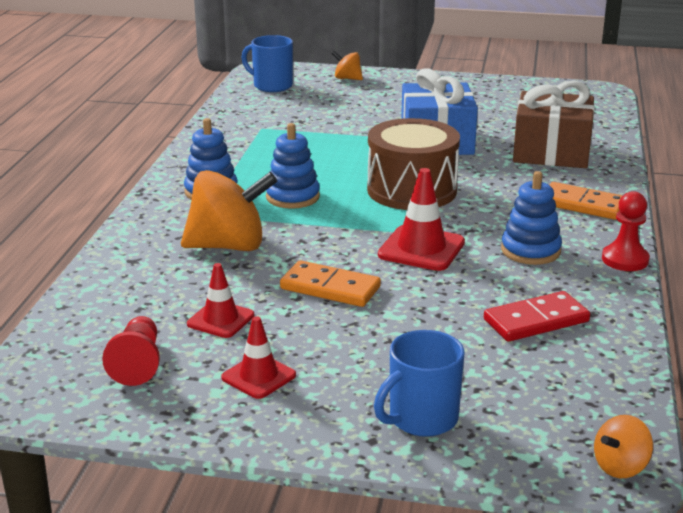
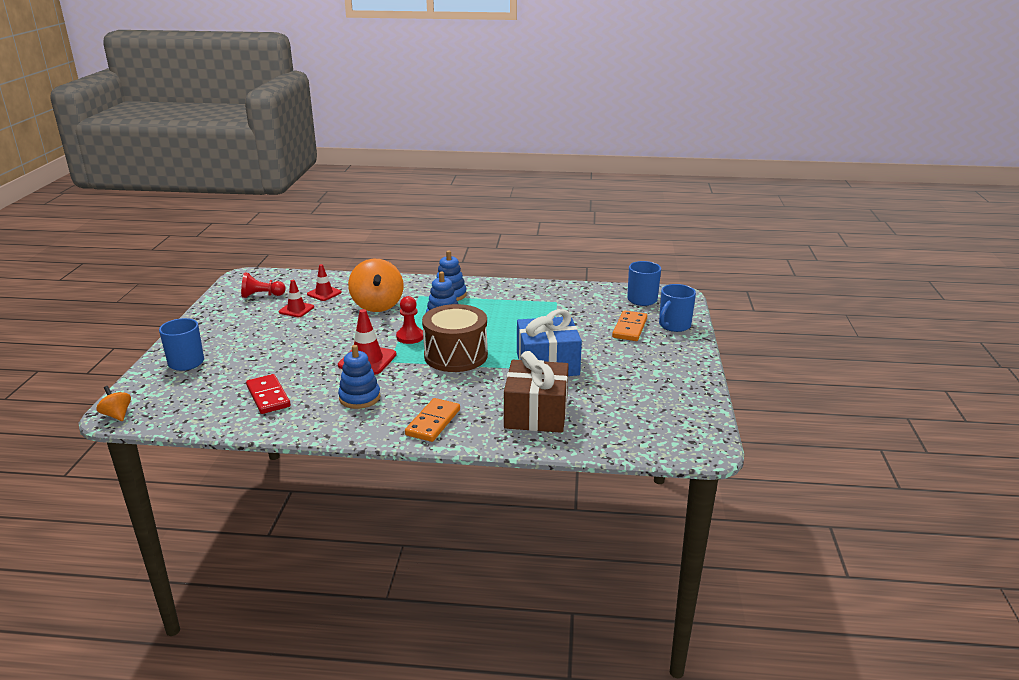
camera: 85 degrees right, 0 degrees up
red traffic cone [221,316,296,399] -> red traffic cone moved to [307,264,342,301]
orange domino [280,260,381,307] -> orange domino moved to [612,310,647,341]
orange spinning top [331,51,363,80] -> blue mug [659,284,696,332]
red pawn [602,191,650,271] -> red pawn moved to [396,296,423,344]

